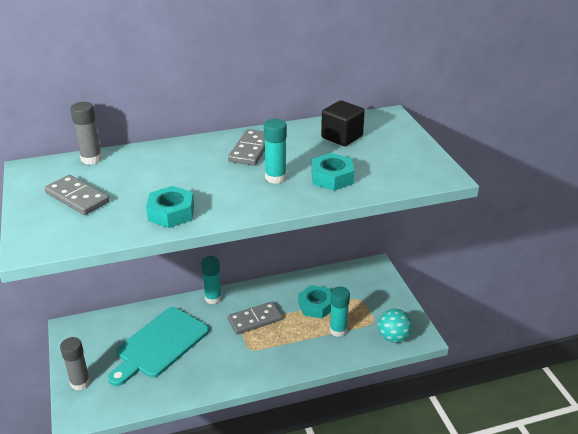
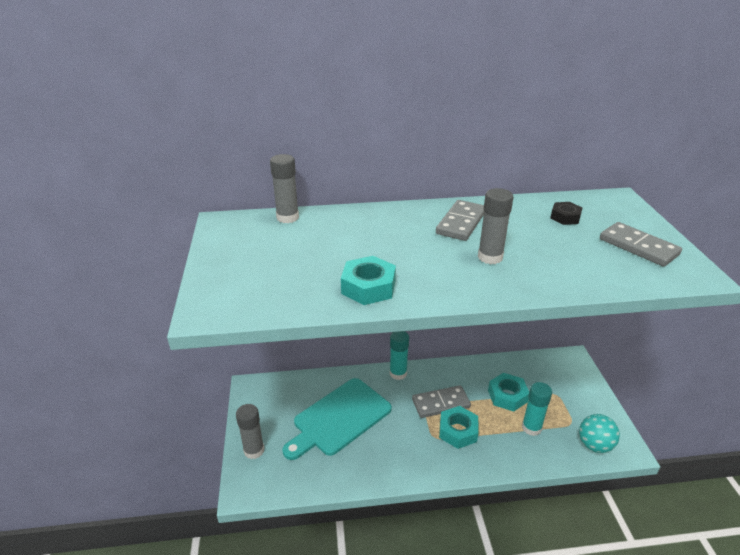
camera: 10 degrees right, 0 degrees up
grey domino [44,175,110,215] -> grey domino moved to [600,222,682,267]
turquoise glue stick [264,119,287,184] -> grey glue stick [478,188,513,264]
turquoise nut [311,153,354,191] -> turquoise nut moved to [439,406,479,449]
black cube [321,100,365,146] -> black nut [550,202,582,225]

